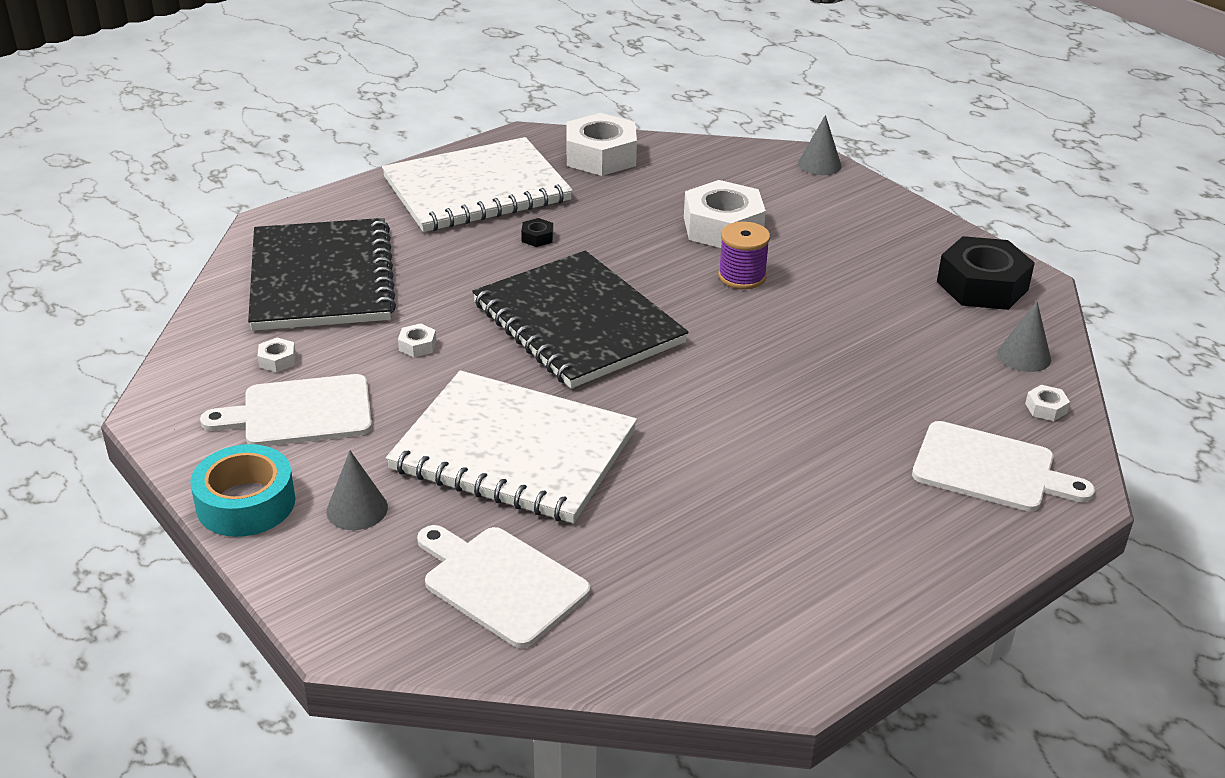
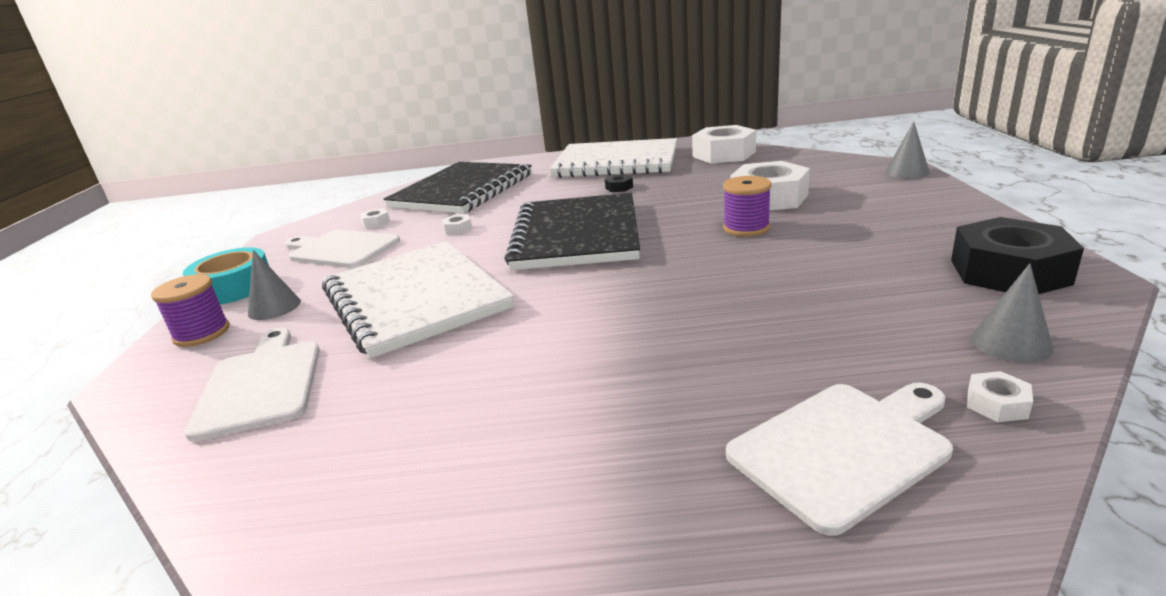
camera: 40 degrees right, 10 degrees down
white cutting board [912,421,1095,512] -> white cutting board turned 90 degrees counterclockwise [726,383,953,536]
none -> purple spool [151,274,230,347]

